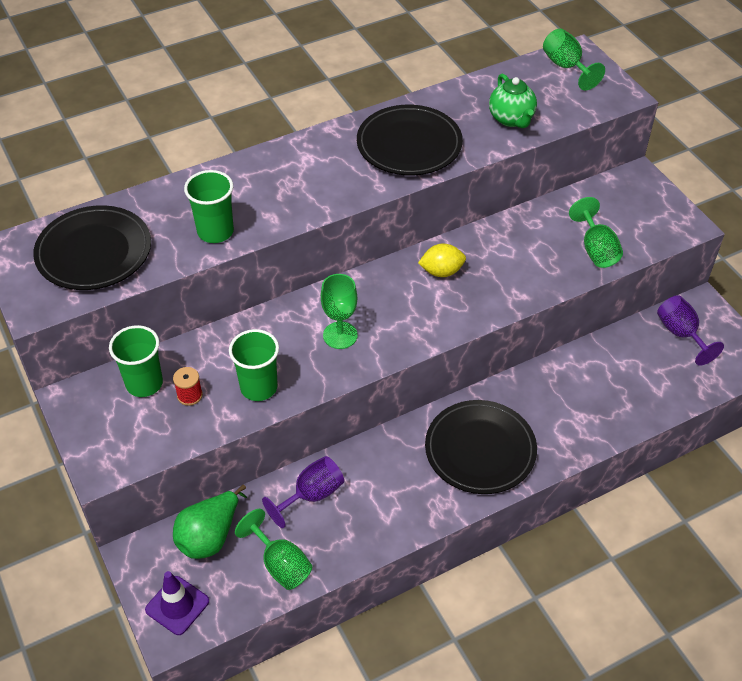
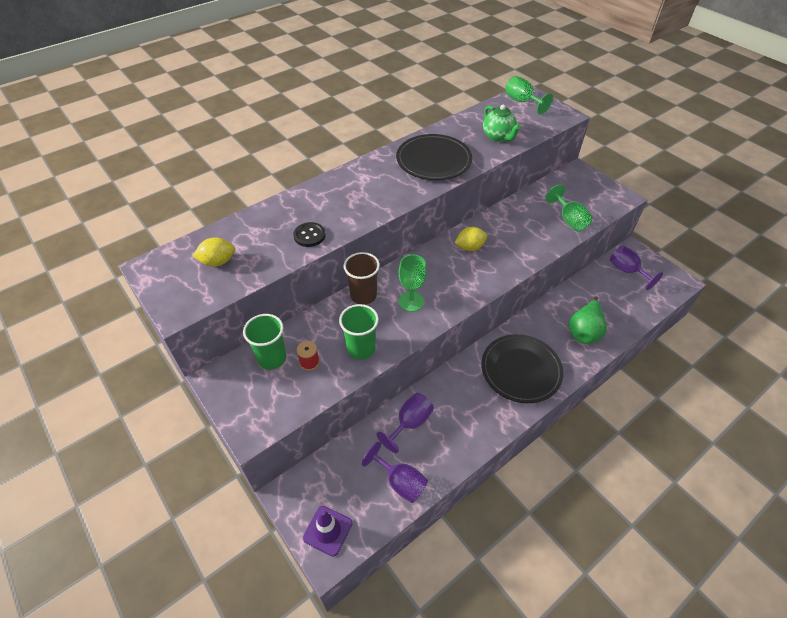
camera: 10 degrees left, 0 degrees up
black plate [33,205,151,290] -> yellow lemon [193,237,235,267]
green pear [173,485,247,559] -> green pear moved to [569,297,607,344]
green cup [184,170,234,243] -> black button [293,222,326,247]
green goblet [235,509,312,590] -> purple goblet [362,442,428,503]
none -> brown cup [344,252,380,305]

